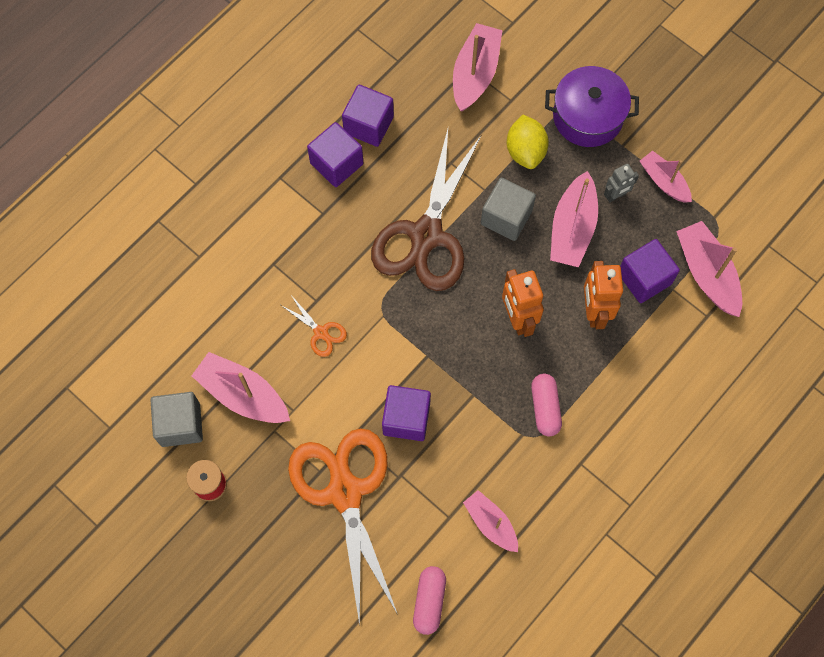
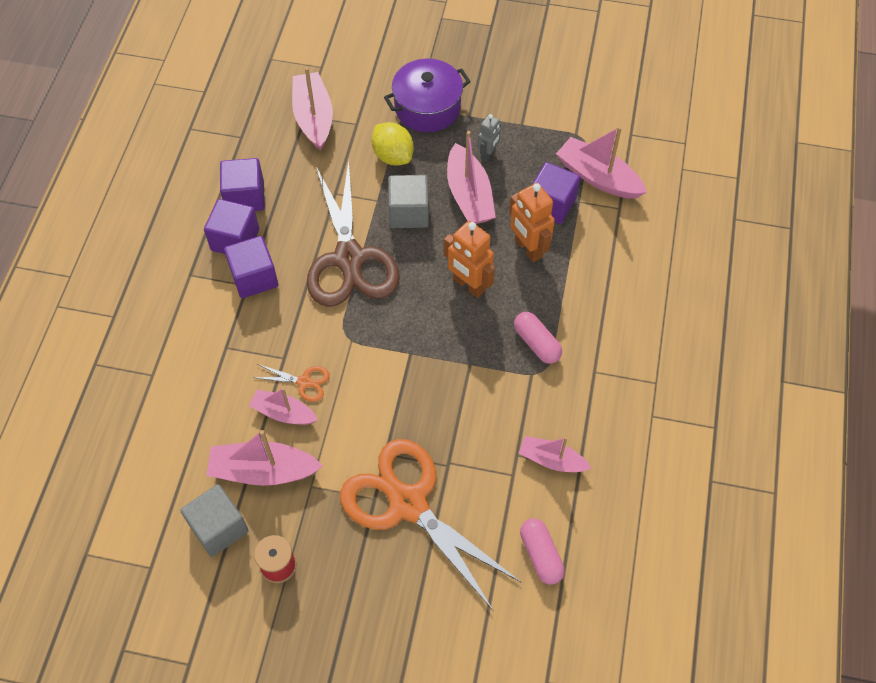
camera: 30 degrees left, 10 degrees down
purple cube [382,385,431,441] -> purple cube moved to [224,236,278,298]
pink boat [640,151,692,203] -> pink boat moved to [249,388,318,425]

